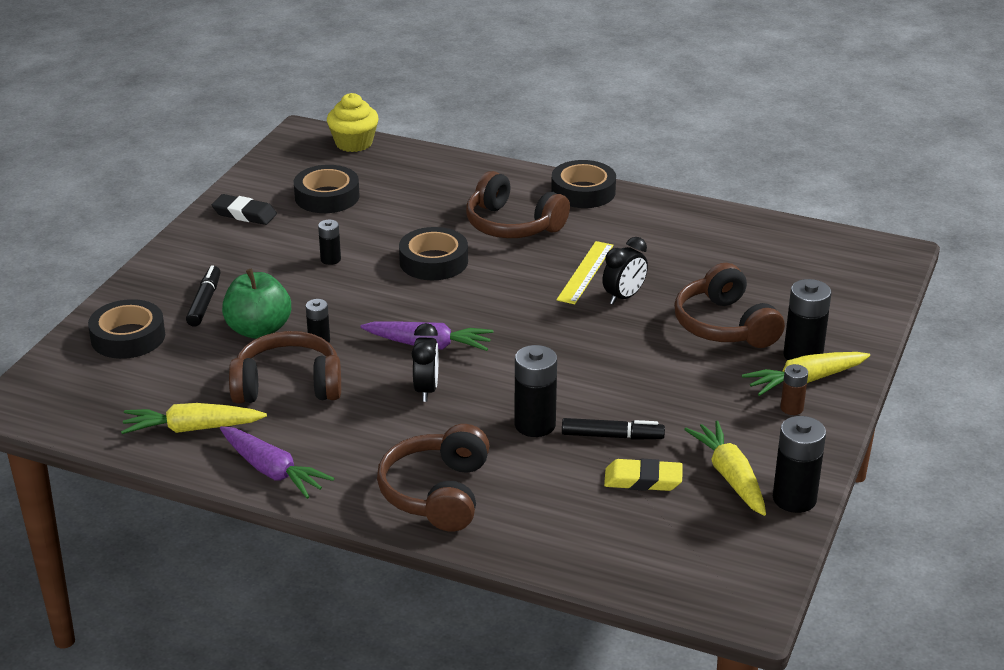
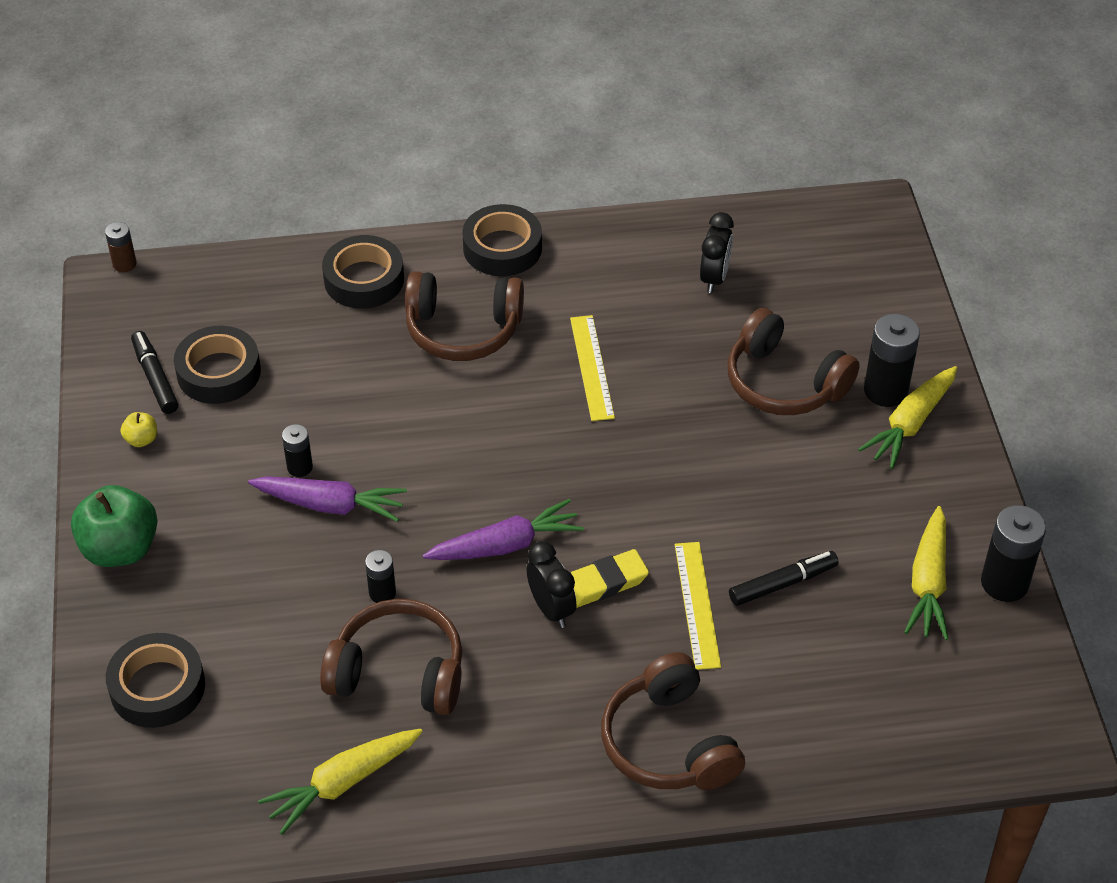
camera: 30 degrees left, 15 degrees up
black marker [186,265,220,327] -> black marker moved to [131,331,178,414]
black eraser [212,194,277,225] -> yellow apple [121,412,157,447]
purple carrot [220,426,335,499] -> purple carrot moved to [248,476,407,522]
green apple [222,268,291,339] -> green apple moved to [71,485,158,567]
brown headphones [229,331,341,403] -> brown headphones turned 45 degrees clockwise [320,599,462,715]
yellow cupcake [327,93,378,152] -> none
black tape [399,227,468,280] -> black tape moved to [322,235,404,309]
black battery [514,345,557,437] -> yellow ruler [675,542,721,670]
black clock [602,237,648,305] -> black clock moved to [700,212,734,293]
yellow eraser [604,459,683,491] -> yellow eraser moved to [570,549,649,608]
yellow carrot [684,421,766,516] -> yellow carrot turned 120 degrees counterclockwise [904,506,949,640]
brown battery [780,364,808,415] -> brown battery moved to [105,222,136,272]

